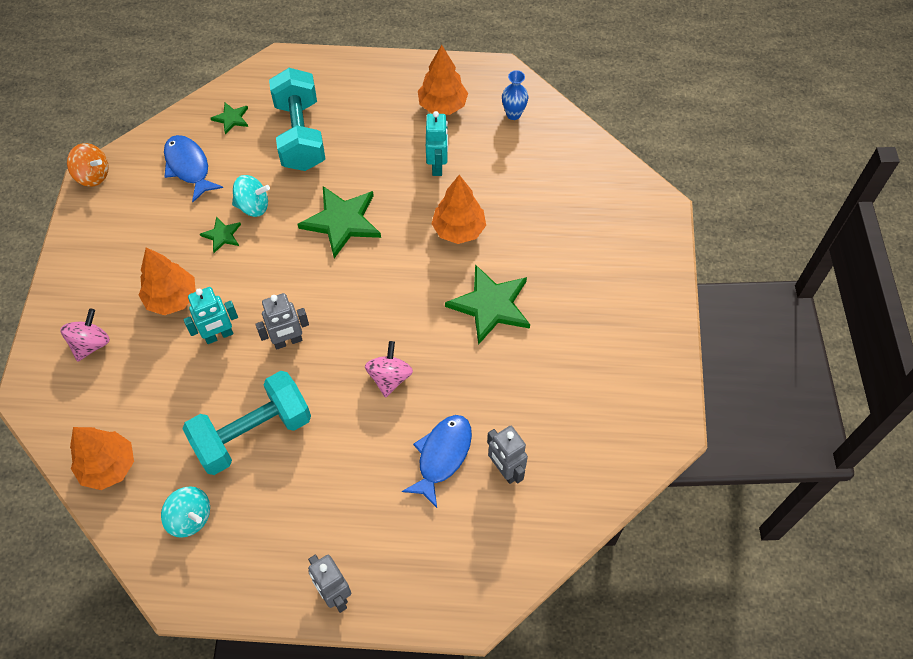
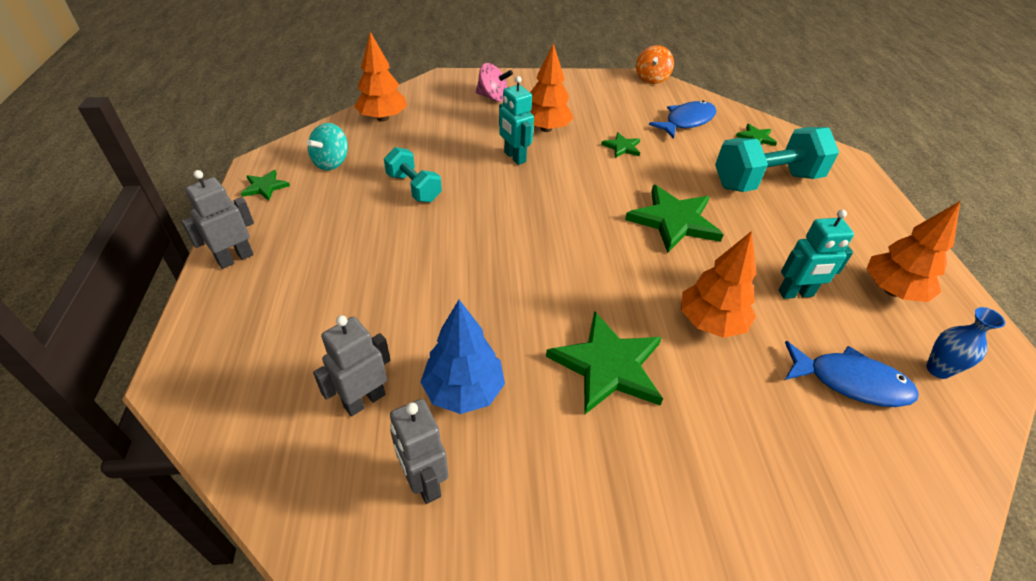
camera: 80 degrees right, 15 degrees down
turquoise dumbbell [182,371,311,475] -> turquoise dumbbell [384,147,442,202], size x0.57
turquoise spinning top [232,175,270,217] -> none
grey robot [256,293,309,349] -> grey robot moved to [390,399,449,504]
pink spinning top [365,341,413,398] -> none
blue fish [402,415,472,508] -> blue fish moved to [785,341,919,407]
none -> green star [241,170,290,201]
none -> blue tree [421,300,505,414]

